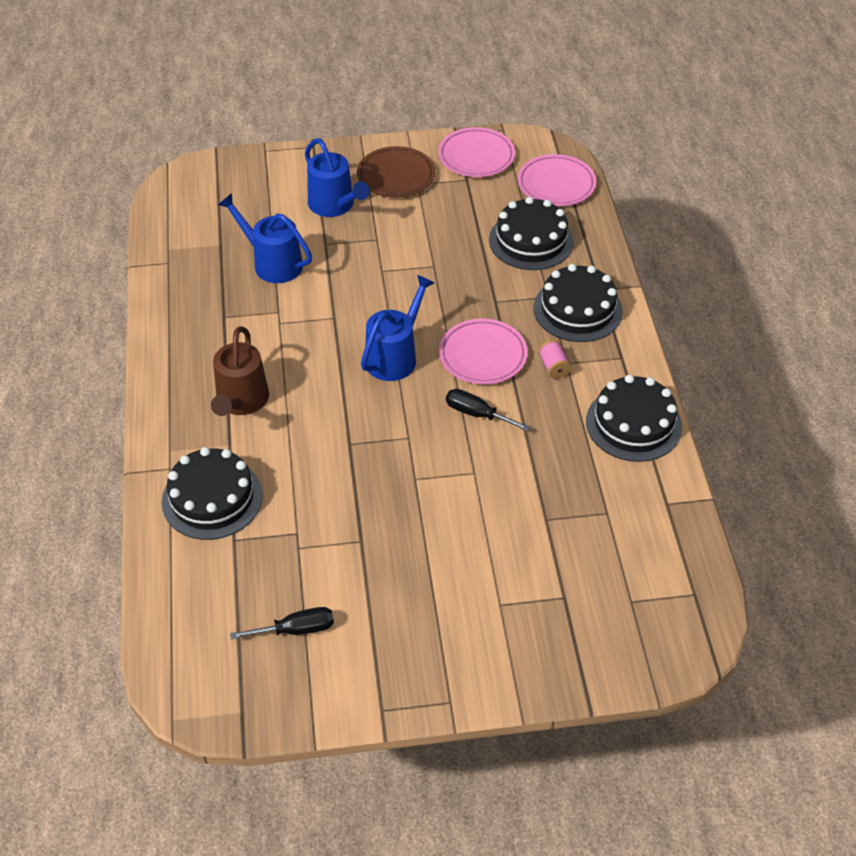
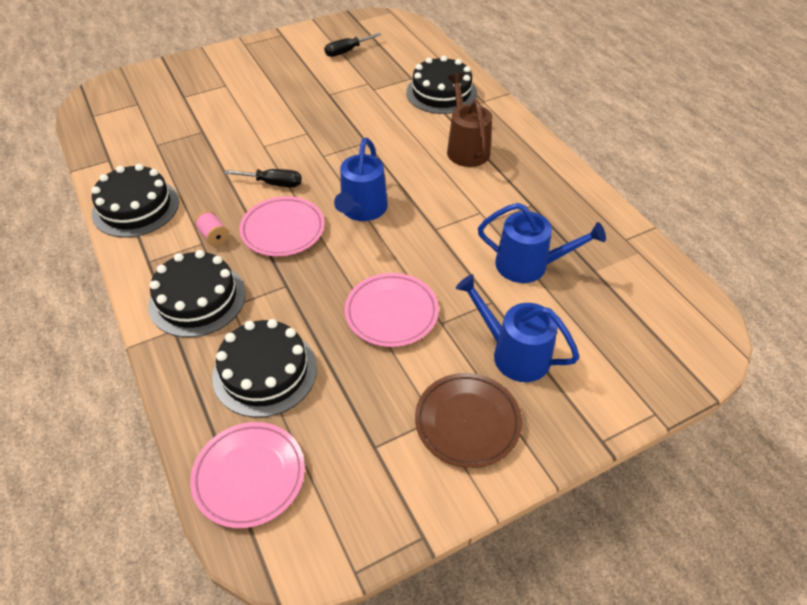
camera: 160 degrees right, 0 degrees up
pink plate [438,127,515,177] -> pink plate moved to [345,273,439,347]

